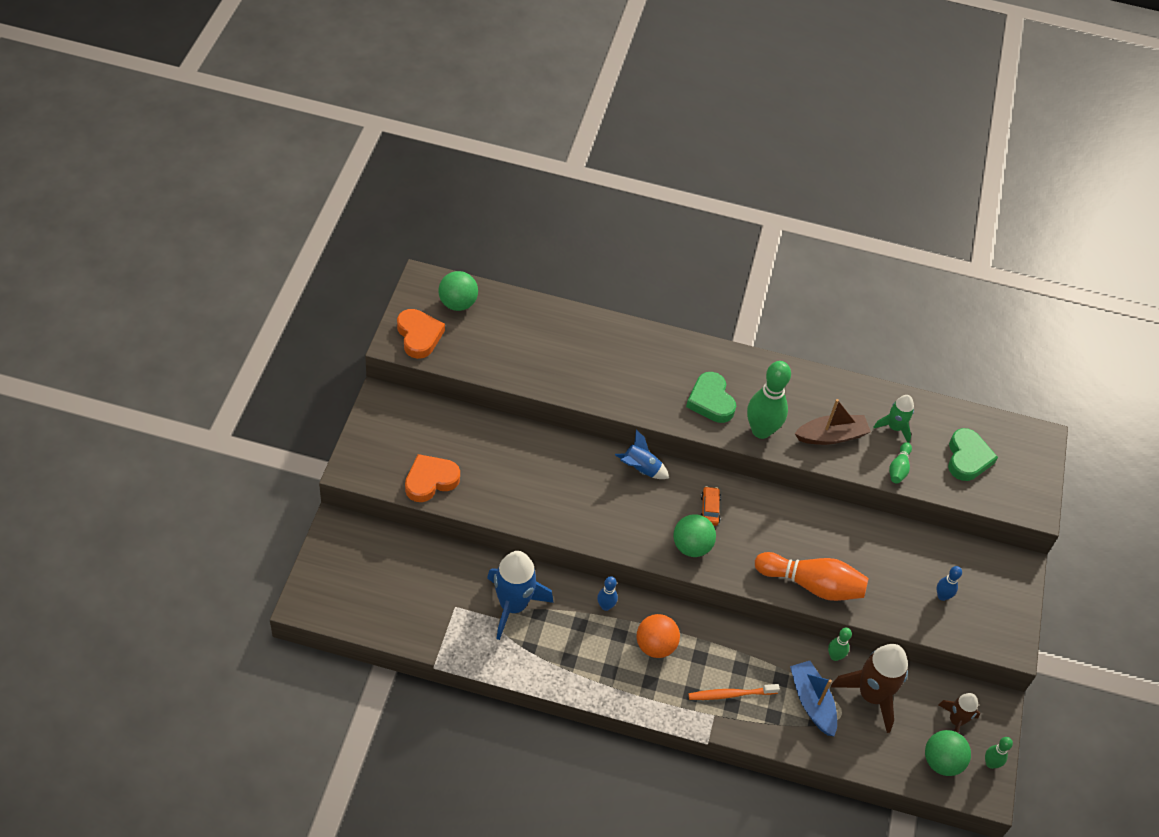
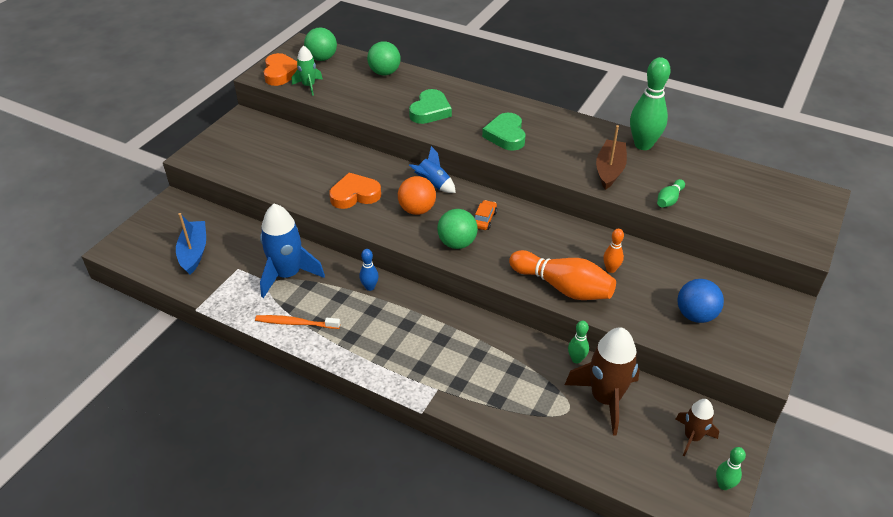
camera: 20 degrees right, 10 degrees down
orange heart [405,454,460,502] -> orange heart moved to [329,173,381,209]
orange ball [637,614,680,658] -> orange ball moved to [398,176,436,215]
orange toothbrush [688,684,780,700] -> orange toothbrush moved to [255,315,340,329]
green bowling pin [747,361,791,439] -> green bowling pin moved to [630,57,671,150]
blue boat [790,661,837,736] -> blue boat moved to [176,213,206,275]
brown boat [794,399,871,445] -> brown boat turned 75 degrees counterclockwise [596,125,627,190]
green rocket [873,395,914,443] -> green rocket moved to [292,45,323,96]
green ball [925,730,971,776] -> green ball moved to [367,41,401,76]
blue bowling pin [936,566,962,601] -> blue ball [677,279,724,323]
green heart [948,428,998,481] -> green heart moved to [409,89,452,124]
none -> orange bowling pin [603,229,624,273]

